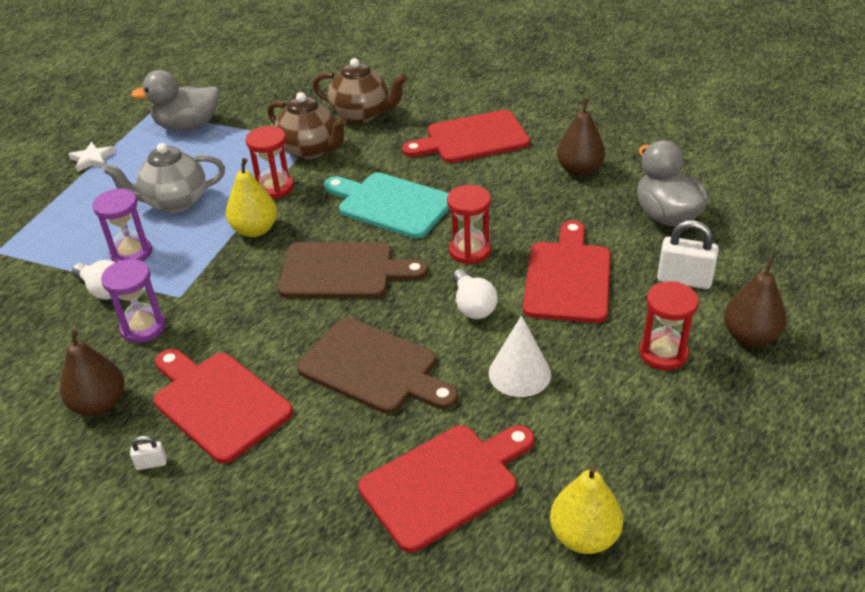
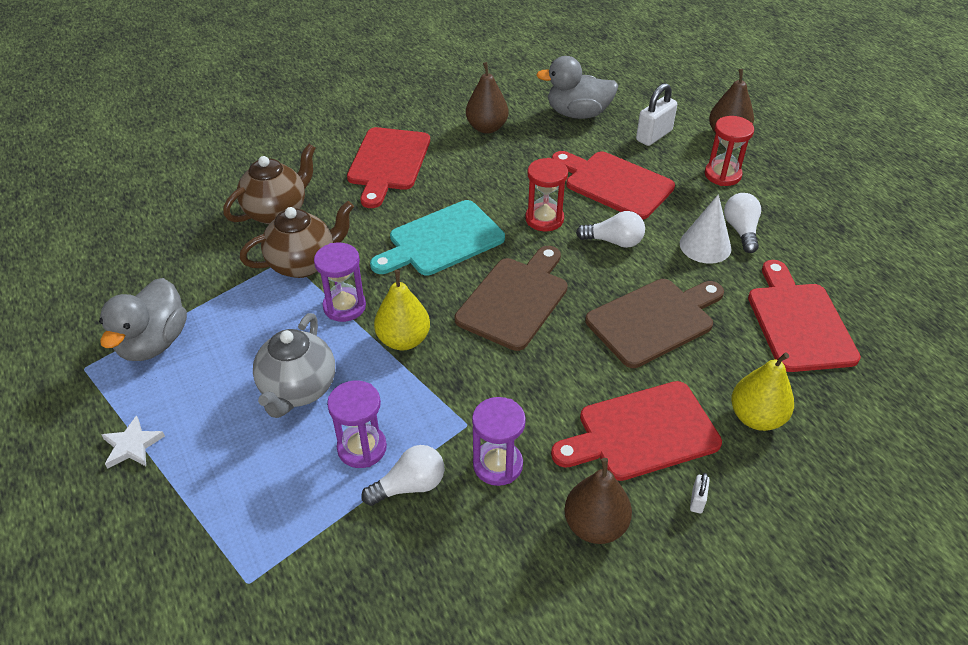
camera: 65 degrees left, 5 degrees up
red hourglass [246,126,294,199] -> purple hourglass [314,243,366,322]
yellow pear [550,465,623,554] -> yellow pear moved to [731,352,794,431]
none -> white light bulb [724,193,761,253]

